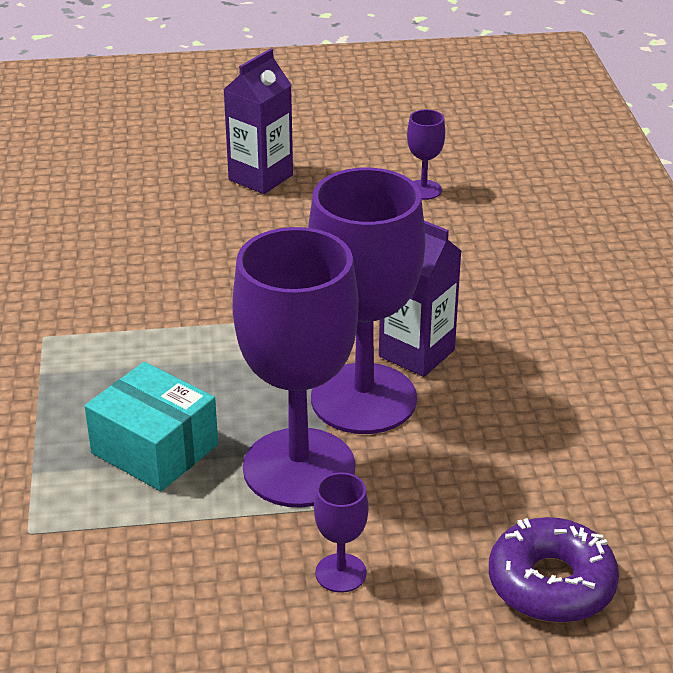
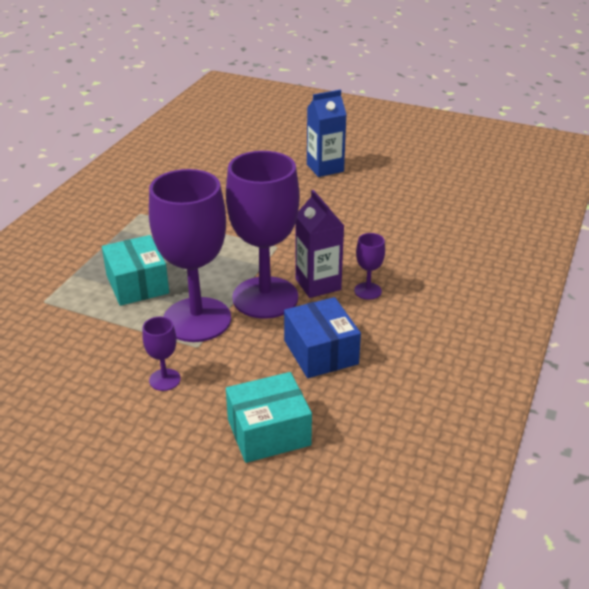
camera: 30 degrees right, 0 degrees up
purple carton [223,48,293,194] -> blue carton [307,90,347,177]
purple goblet [407,109,445,200] -> purple goblet moved to [354,233,385,300]
purple donut [489,517,619,623] -> turquoise box [226,372,312,463]
none -> blue box [284,297,361,378]

